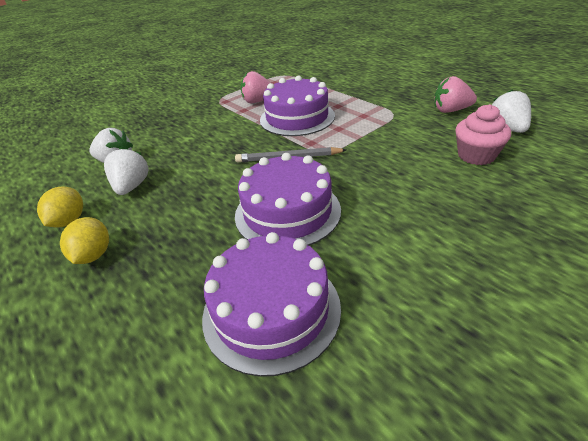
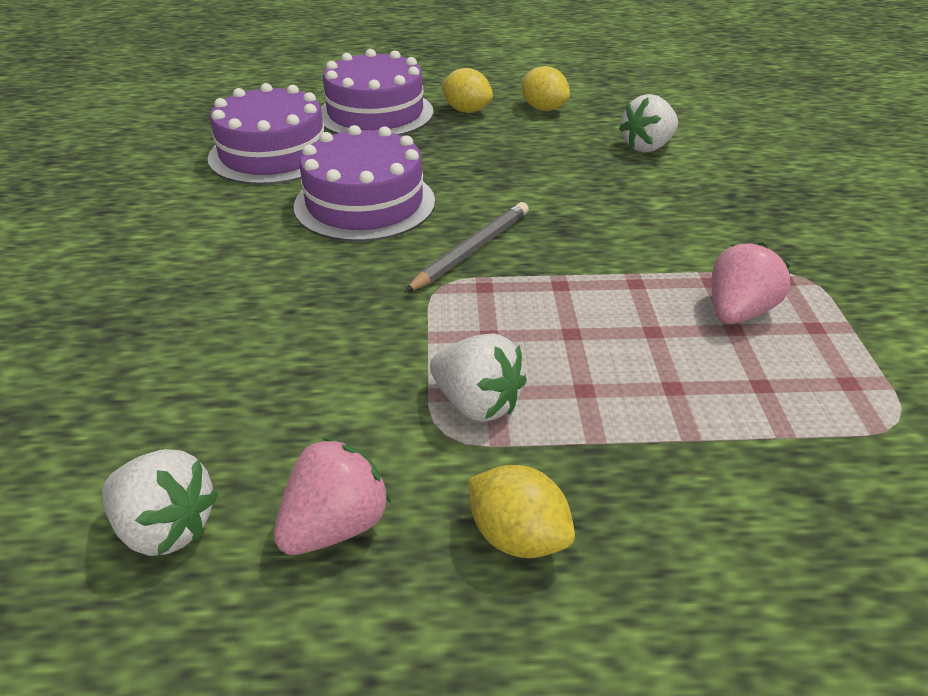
camera: 125 degrees right, 0 degrees up
white strawberry [104,147,149,195] -> white strawberry moved to [430,333,527,422]
purple cake [260,76,335,136] -> purple cake moved to [321,49,433,136]
pink cupcake [455,104,511,165] -> none
none -> yellow lemon [468,465,575,558]

